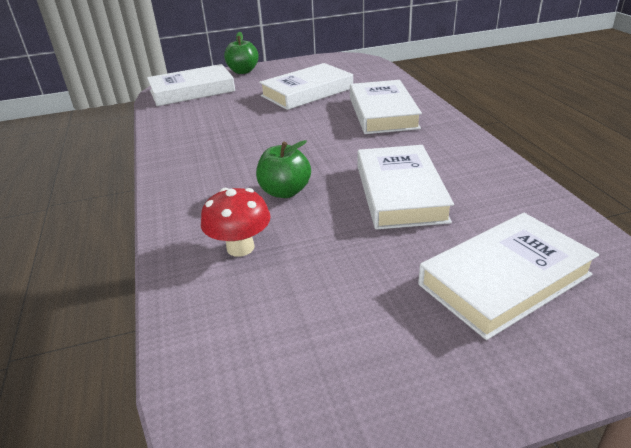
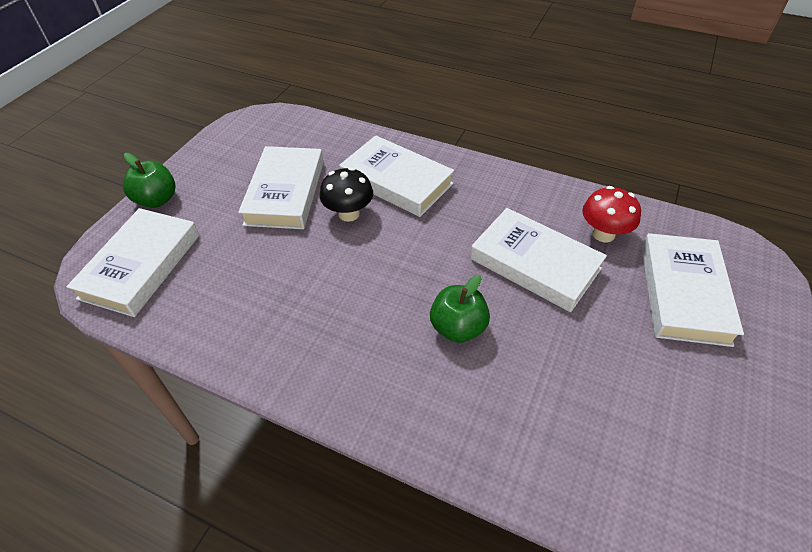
camera: 50 degrees left, 15 degrees up
red mushroom [201,188,270,257] -> red mushroom moved to [582,186,641,242]
none -> black mushroom [320,167,373,222]

